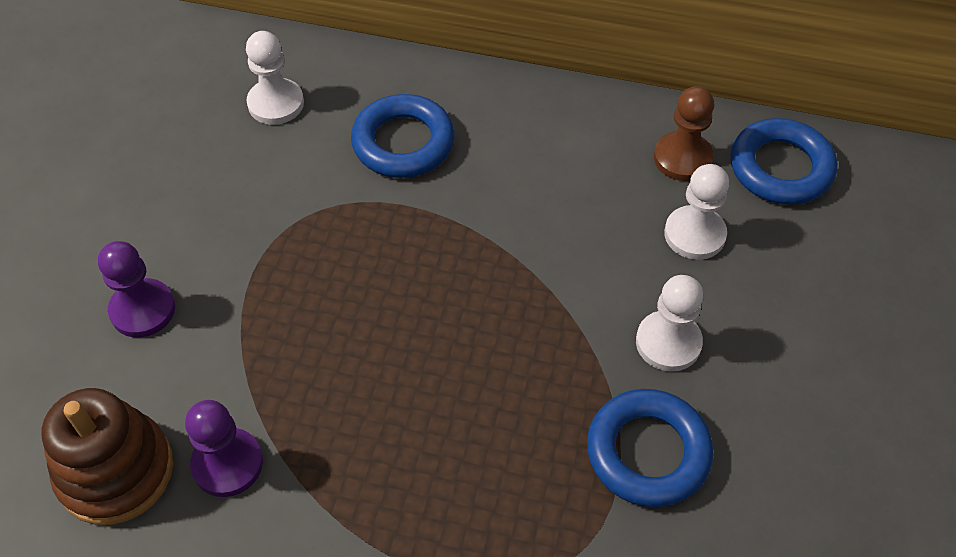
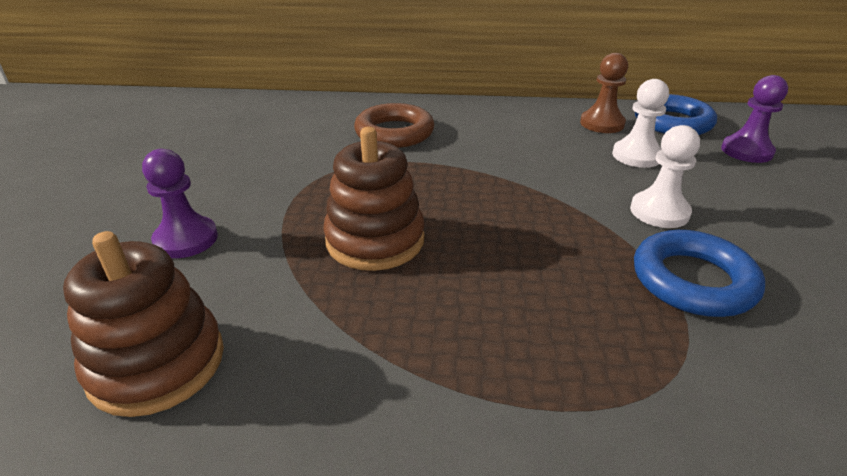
camera: 10 degrees left, 20 degrees down
purple pawn [185,400,263,497] -> purple pawn moved to [721,75,788,163]
white pawn [246,31,304,125] -> none
blue ring [351,94,455,178] -> brown ring [354,103,434,148]
none -> brown stacking toy [323,127,425,271]

